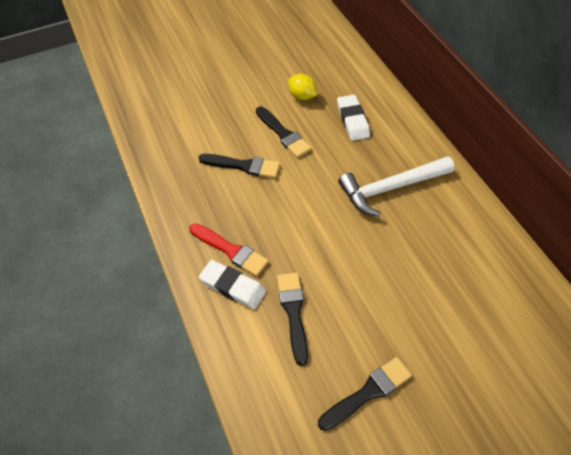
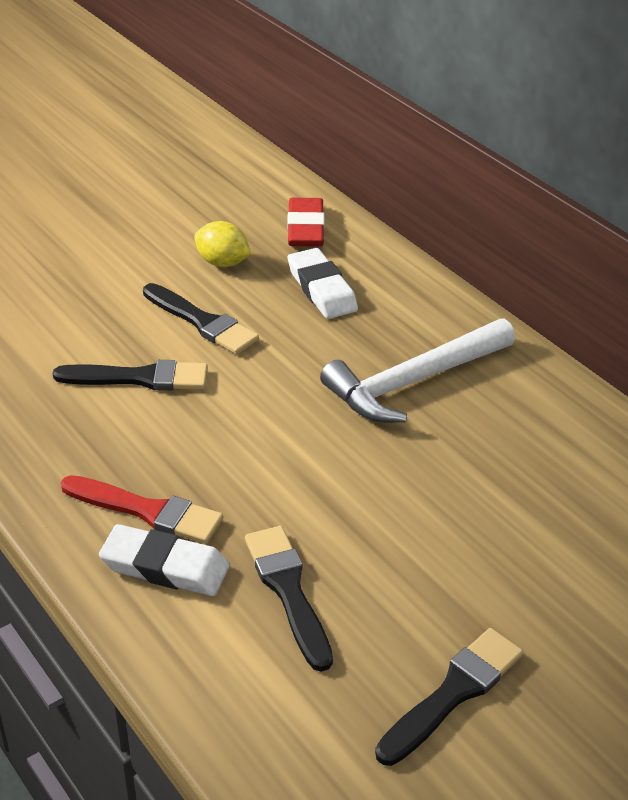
camera: 15 degrees left, 15 degrees down
none -> red eraser [287,198,325,247]

